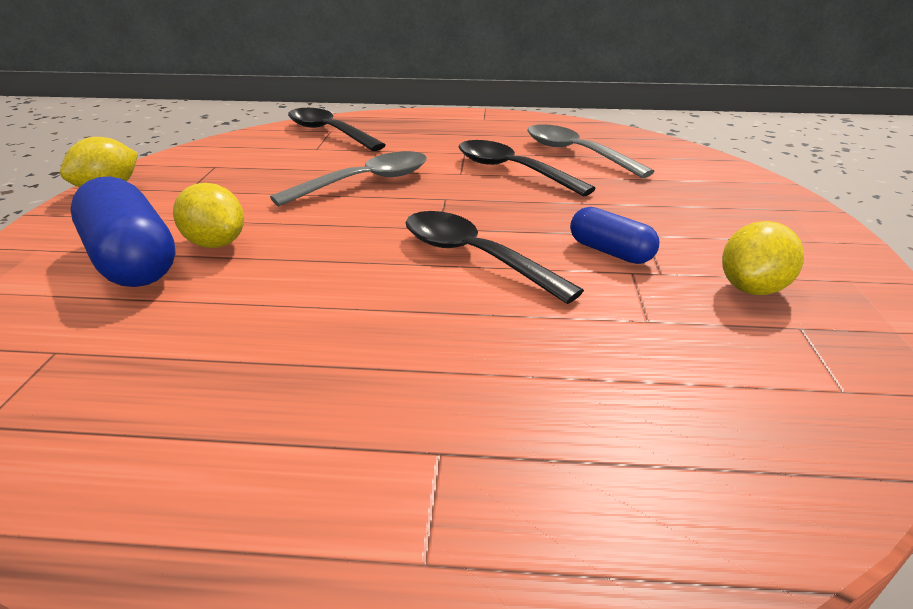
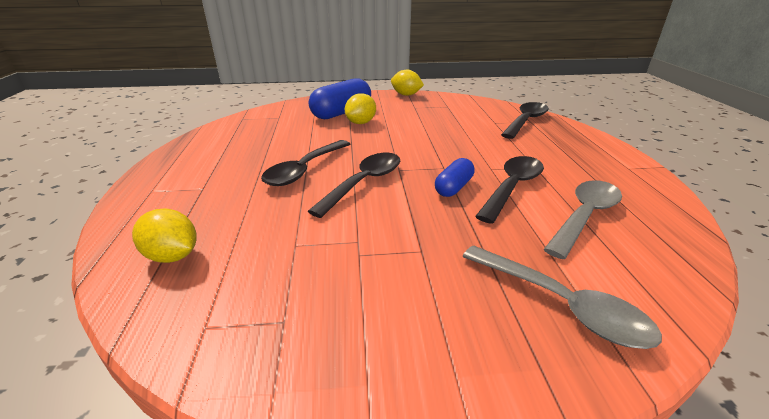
camera: 80 degrees right, 0 degrees up
grey spoon [270,151,427,206] -> grey spoon moved to [462,245,662,349]
blue capsule [570,207,659,264] -> blue capsule moved to [435,158,475,197]
yellow lemon [722,221,804,295] -> yellow lemon moved to [132,208,197,263]
none -> black spoon [261,140,350,186]

